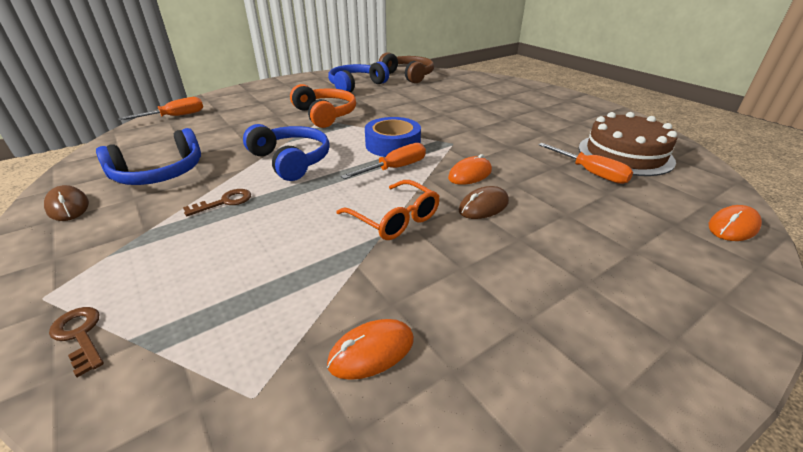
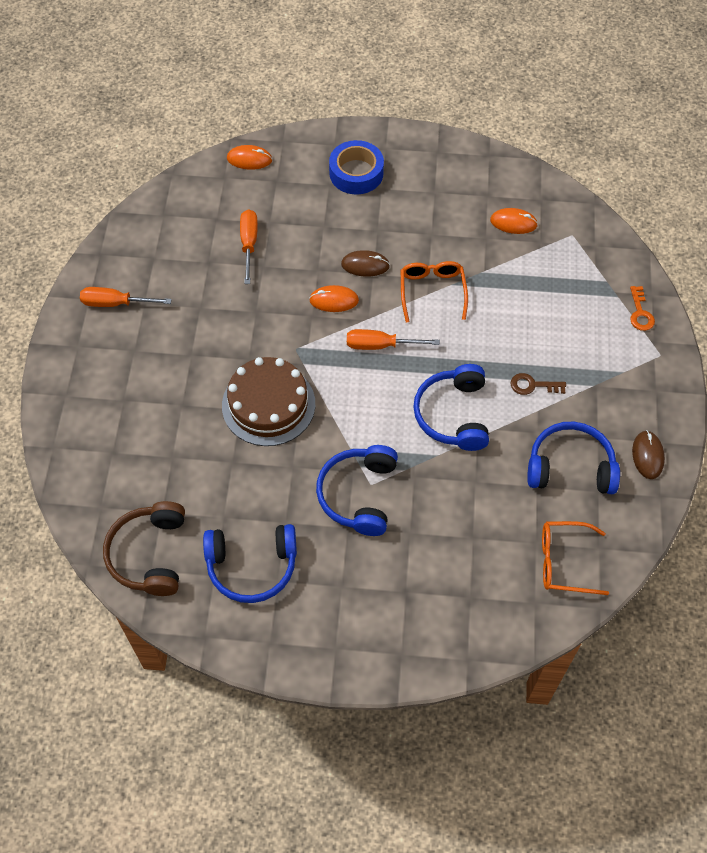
camera: 140 degrees left, 25 degrees up
brown key [49,307,104,377] -> orange key [630,286,655,331]
orange screwdriver [118,97,203,120] -> orange screwdriver moved to [80,287,172,307]
orange headphones [290,84,356,128] -> blue headphones [316,445,398,536]
blue tape [365,117,421,157] -> blue tape moved to [329,140,384,194]
brown cake [579,112,677,176] -> brown cake moved to [222,357,315,446]
none -> orange glasses [542,521,609,595]

